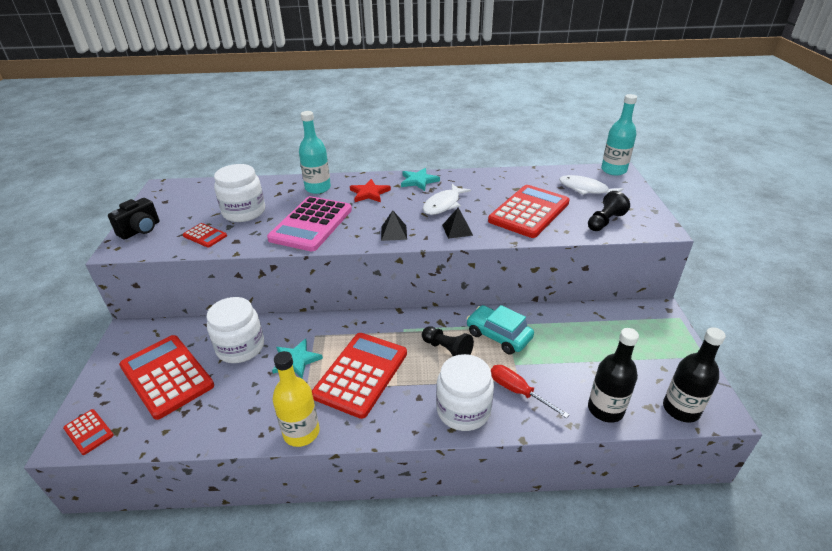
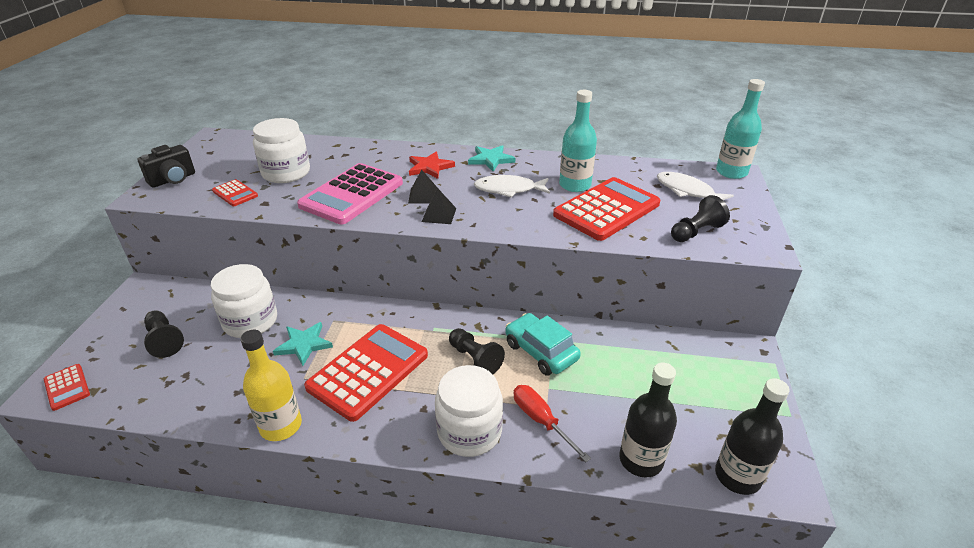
camera: 10 degrees right, 0 degrees up
red calculator [119,335,214,420] -> black pawn [144,311,184,358]
turquoise bottle [299,111,331,194] -> turquoise bottle moved to [559,90,597,192]
white fish [423,184,471,215] -> white fish turned 45 degrees clockwise [474,175,550,198]
black pyramid [442,208,473,239] -> black pyramid moved to [408,170,438,203]

